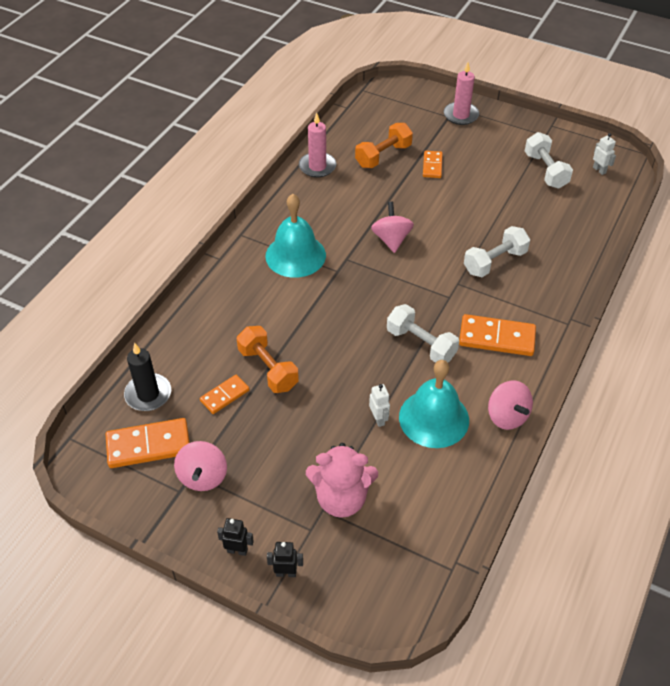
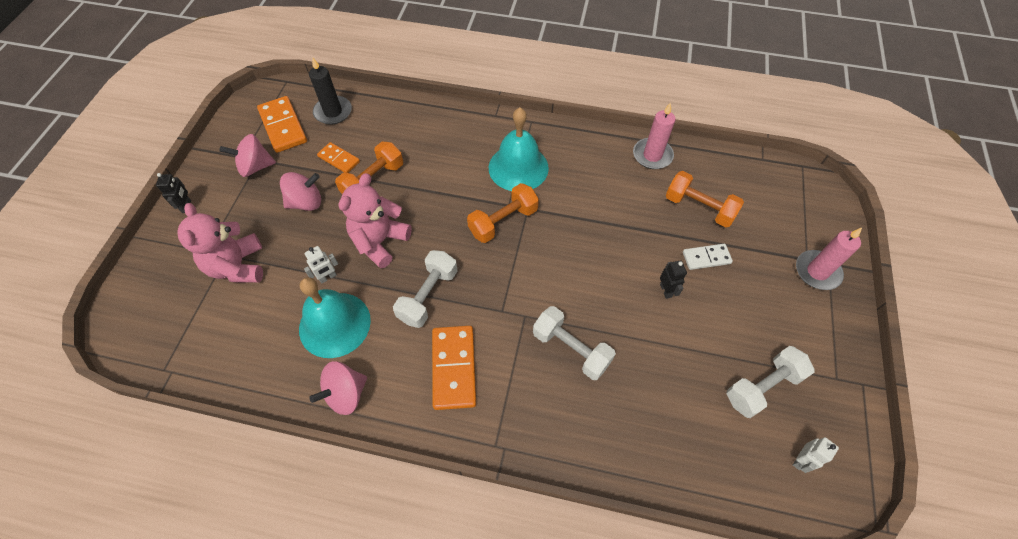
camera: 75 degrees right, 10 degrees up
black robot [267,542,303,577] -> black robot moved to [660,260,687,299]
pink spinning top [371,202,414,253] -> pink spinning top moved to [280,172,321,211]
orange domino [423,151,443,178] -> white domino [683,244,733,270]
none -> pink teddy bear [339,173,412,268]
none -> orange dumbbell [467,183,539,243]

